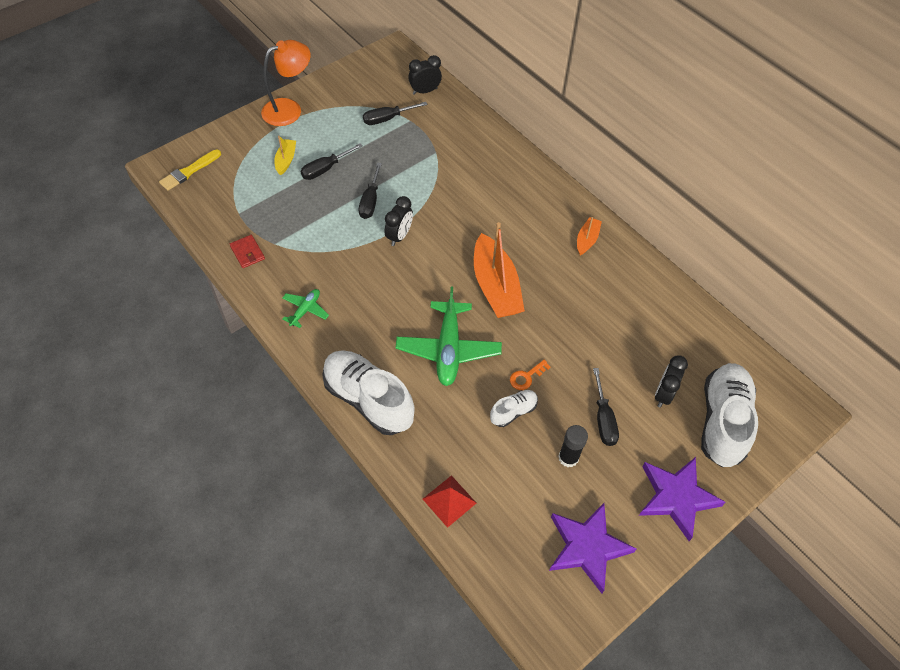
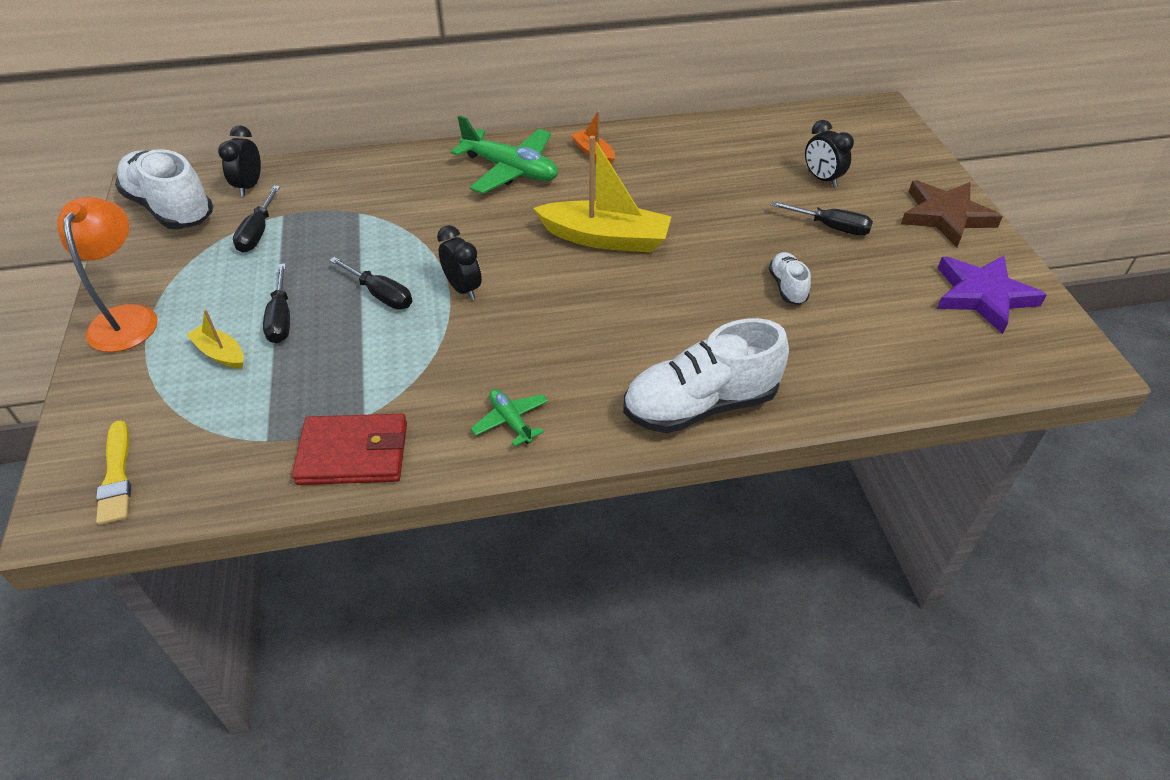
camera: 60 degrees left, 10 degrees down
red wallet [230,235,265,268] -> red wallet [292,414,407,485], size x1.83
green plane [396,287,502,386] -> green plane moved to [451,115,558,194]
red pyramid [423,475,476,528] -> none
orange boat [474,222,525,318] -> yellow boat [533,136,672,253]
orange key [510,360,550,390] -> none
black glue stick [558,425,588,467] -> none
purple star [639,457,726,541] -> brown star [901,180,1003,247]
white shoe [701,363,758,467] -> white shoe moved to [115,149,213,229]

